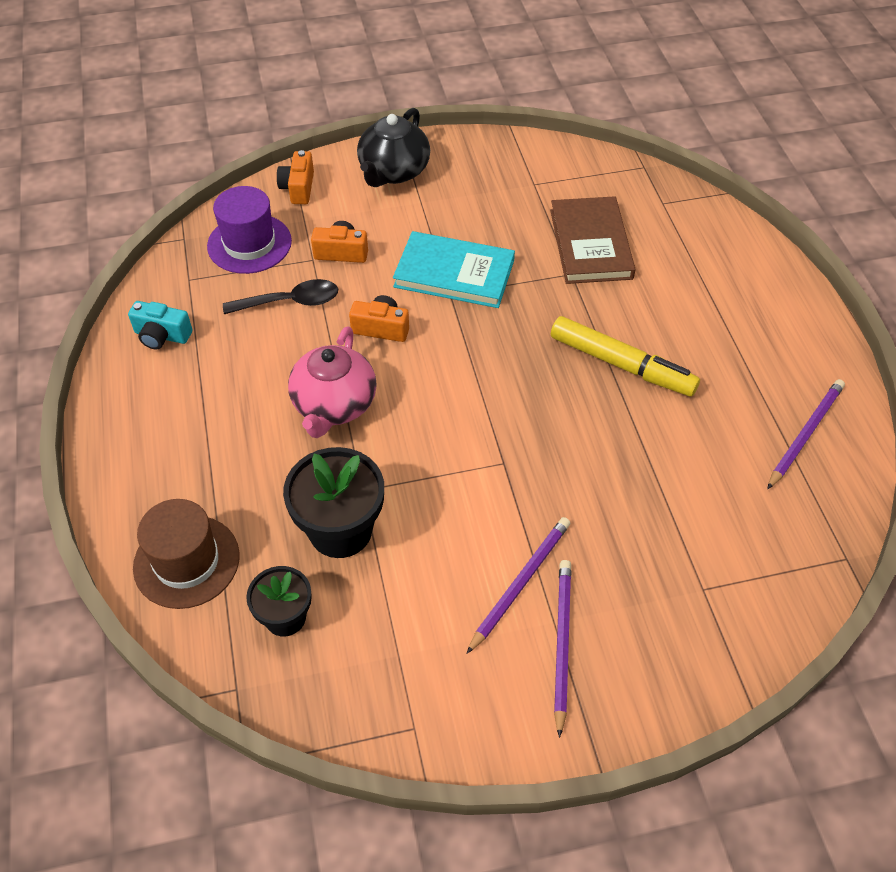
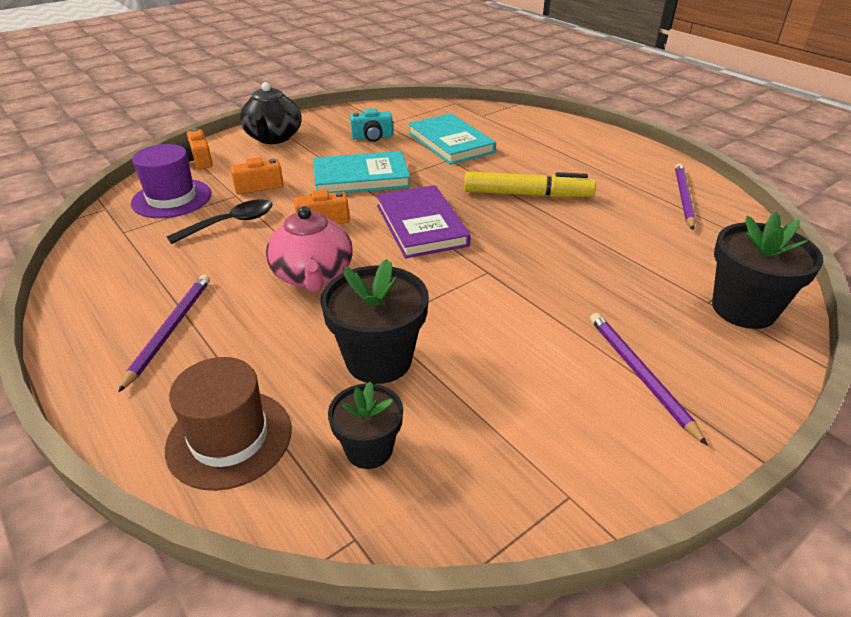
camera: 25 degrees left, 15 degrees down
turquoise camera [128,301,193,350] -> turquoise camera moved to [350,109,393,142]
purple pencil [467,517,570,654] -> purple pencil moved to [118,274,210,393]
brown book [550,196,636,284] -> turquoise book [408,113,496,165]
none -> purple book [376,185,471,258]
none -> black flower pot [712,212,823,329]

